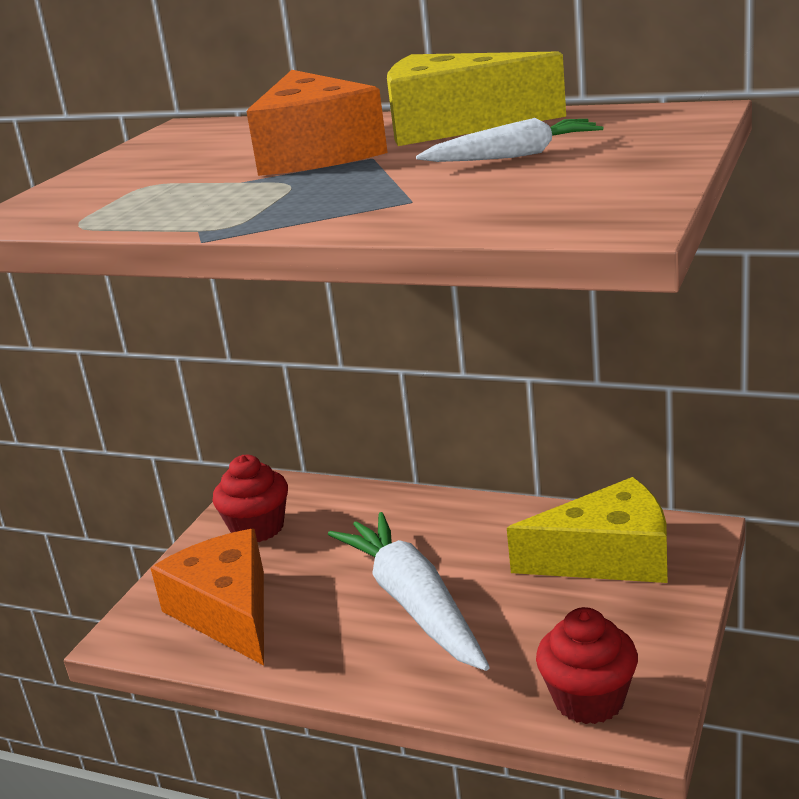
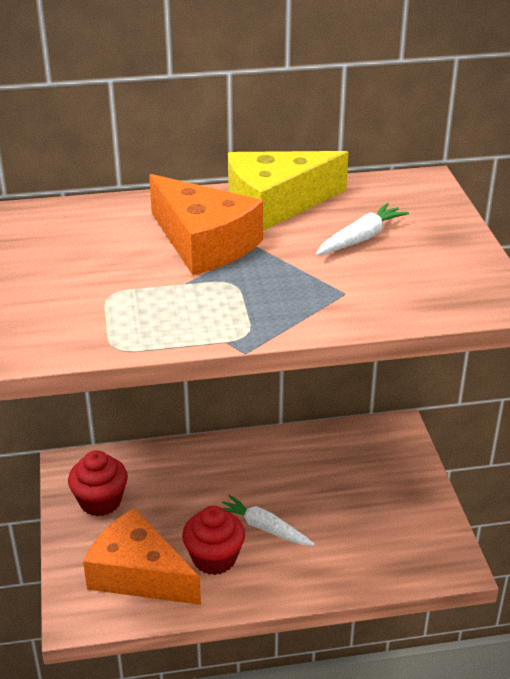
camera: 35 degrees left, 10 degrees up
white carrot [328,512,490,671] -> white carrot [222,495,315,546], size x0.54
yellow cheese [507,477,668,583] -> none
red cupcake [536,607,638,724] -> red cupcake moved to [182,506,245,575]

